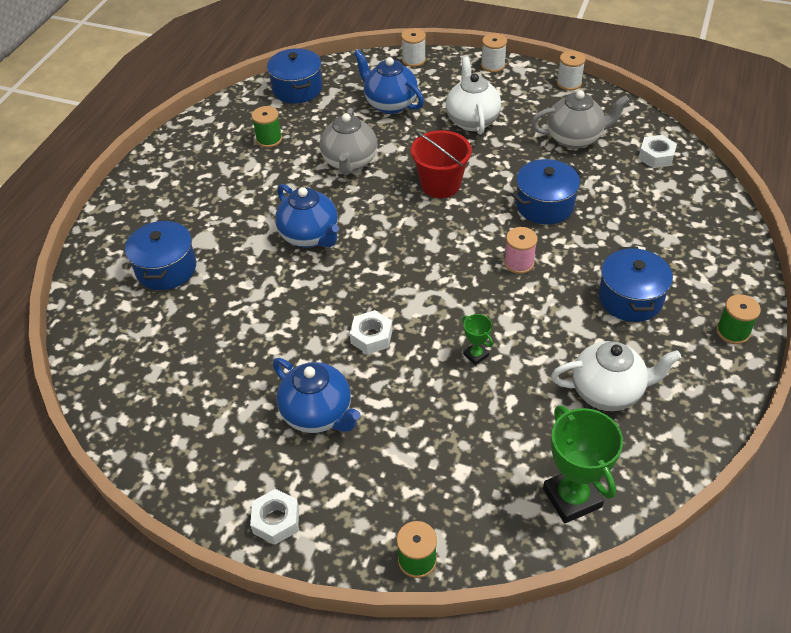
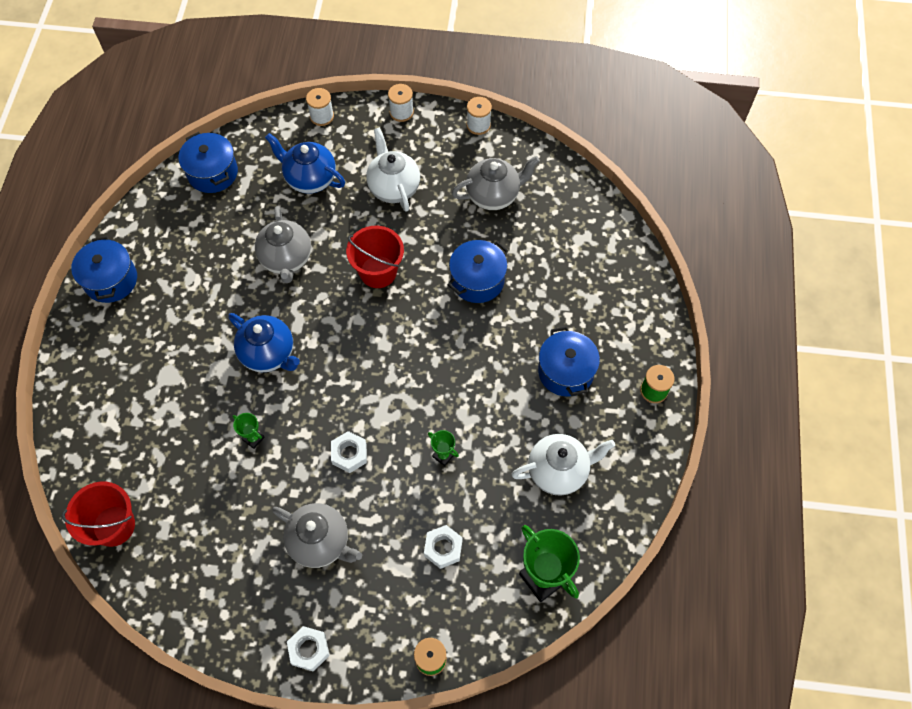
camera: 15 degrees left, 15 degrees up
blue pot [125,220,196,290] -> blue pot moved to [71,236,137,303]
green spool [252,106,282,148] -> none
blue teapot [273,358,360,433] -> grey teapot [272,503,362,568]
pink spool [504,227,538,274] -> none
white nut [638,135,677,168] -> white nut moved to [424,525,463,569]
none -> red bucket [62,482,135,547]
none -> green trophy [232,413,265,449]

